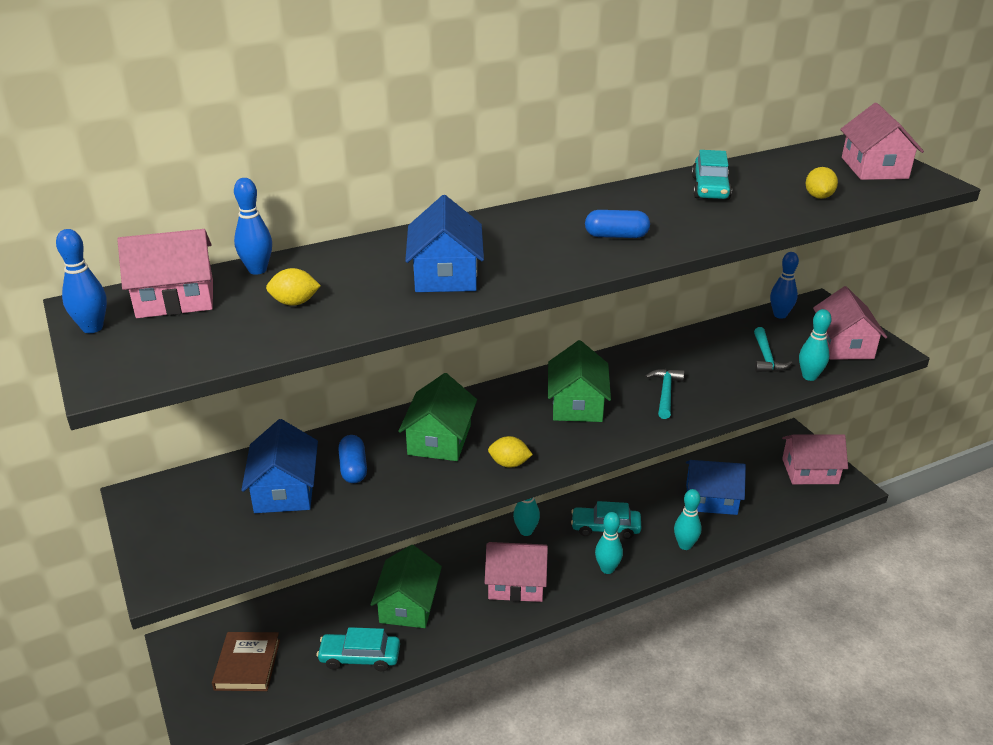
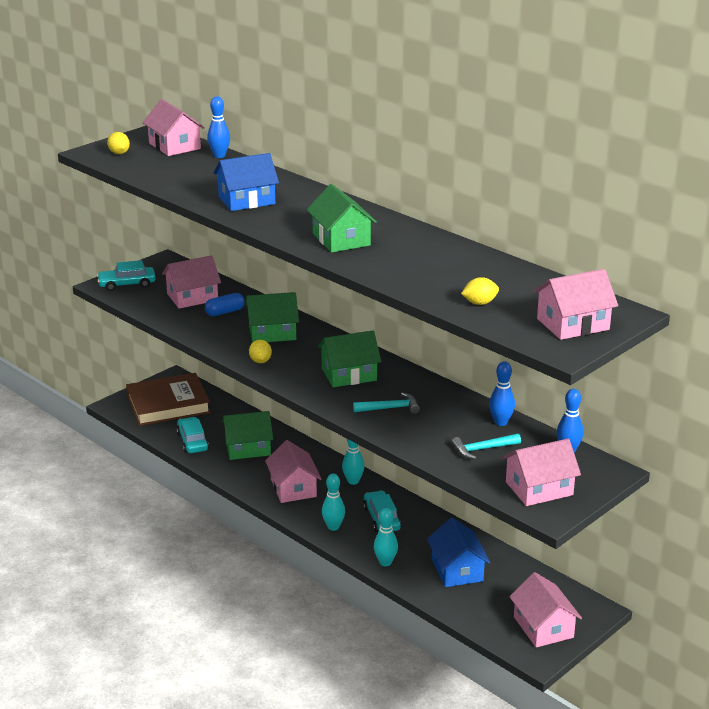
camera: 70 degrees right, 5 degrees down
blue bowling pin [56,229,107,333] -> blue bowling pin moved to [489,361,515,426]
brown book [212,632,280,691] -> brown book [126,373,211,426], size x1.70
blue house [241,419,318,513] -> pink house [162,255,221,309]
yellow lemon [266,268,321,306] -> yellow lemon moved to [107,132,130,154]
blue capsule [585,210,650,238] -> green house [307,184,377,252]
turquoise car [692,150,732,200] -> turquoise car moved to [97,260,156,291]
turquoise bowling pin [799,309,832,381] -> none

